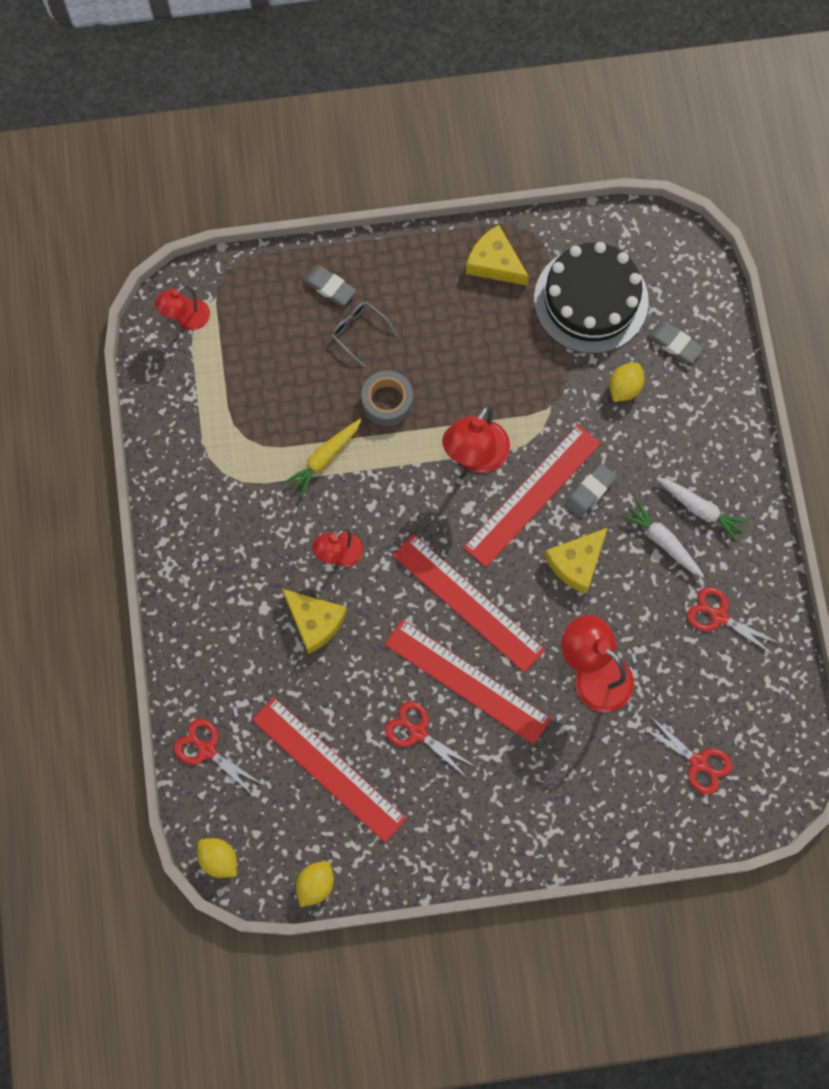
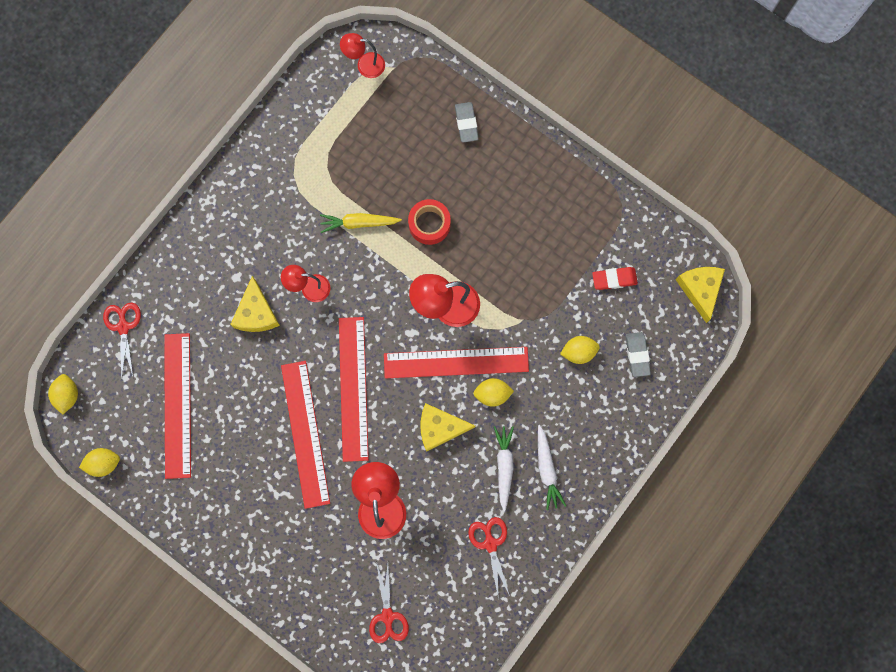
camera: 45 degrees right, 5 degrees up
grey glasses [331,301,397,367] -> none
grey tape [361,370,413,426] -> red tape [408,199,451,245]
red scissors [385,701,476,778] -> none
yellow cheese [466,225,529,286] -> yellow cheese moved to [675,267,725,323]
black cake [534,242,649,354] -> red eraser [592,267,638,290]
grey eraser [565,464,617,517] -> yellow lemon [473,378,514,407]

